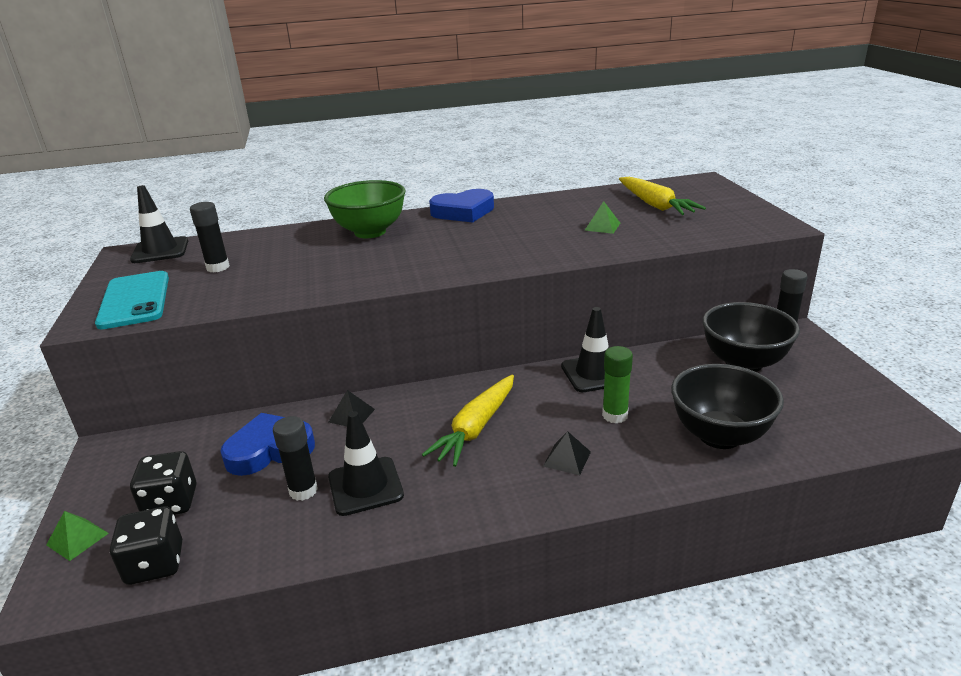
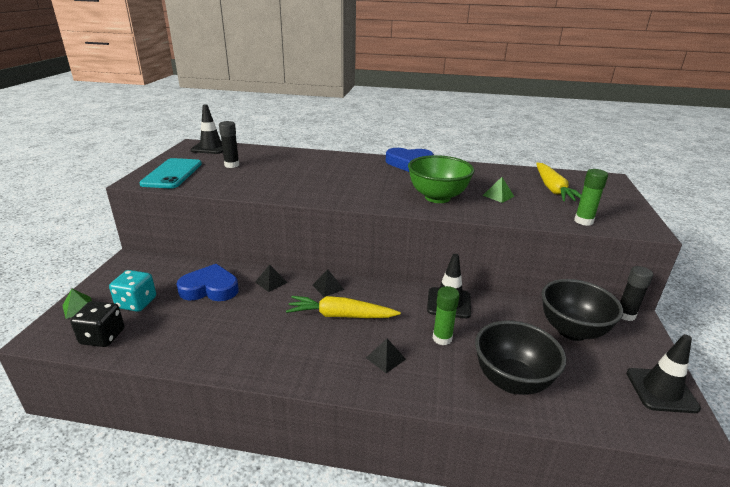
camera: 20 degrees right, 0 degrees up
black dice [130,451,196,515] -> turquoise dice [109,270,156,312]
black glue stick [273,416,318,501] -> none
green bowl [324,180,405,238] -> green bowl moved to [408,155,474,203]
black traffic cone [328,411,404,516] -> black traffic cone moved to [626,334,701,413]
yellow carrot [422,375,514,467] -> yellow carrot turned 45 degrees clockwise [286,296,401,318]
none -> black pyramid [312,270,344,297]
none -> green glue stick [574,169,608,226]

